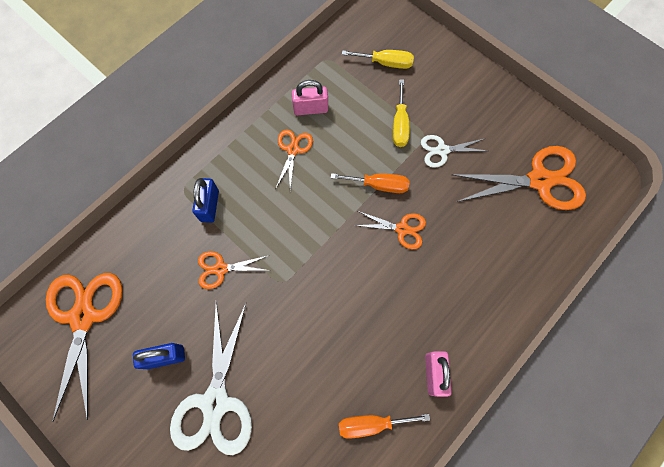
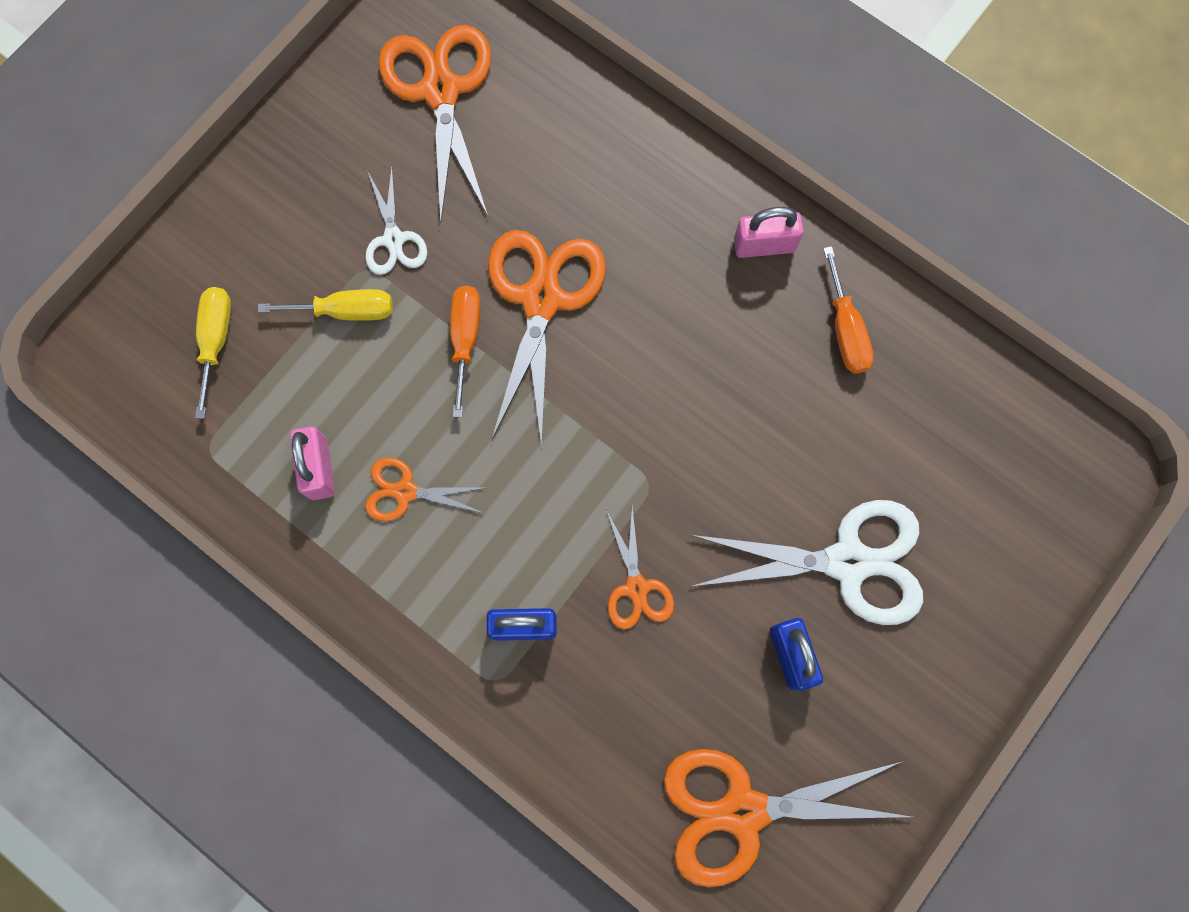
camera: 95 degrees left, 5 degrees up
orange scissors [354,211,426,249] -> orange scissors [488,230,606,447], size x1.90

